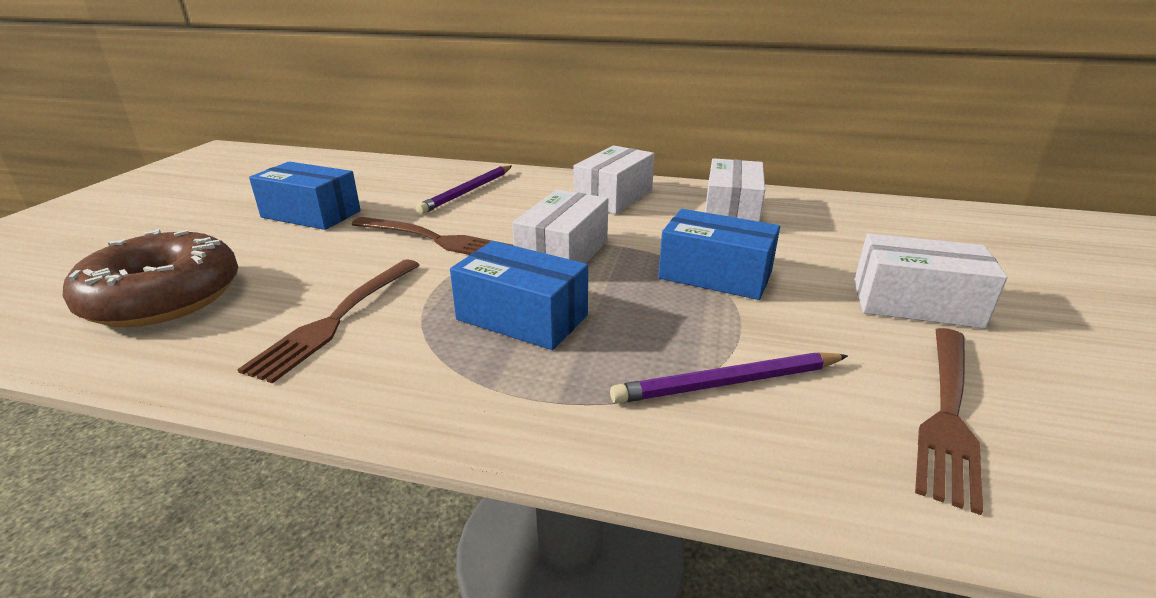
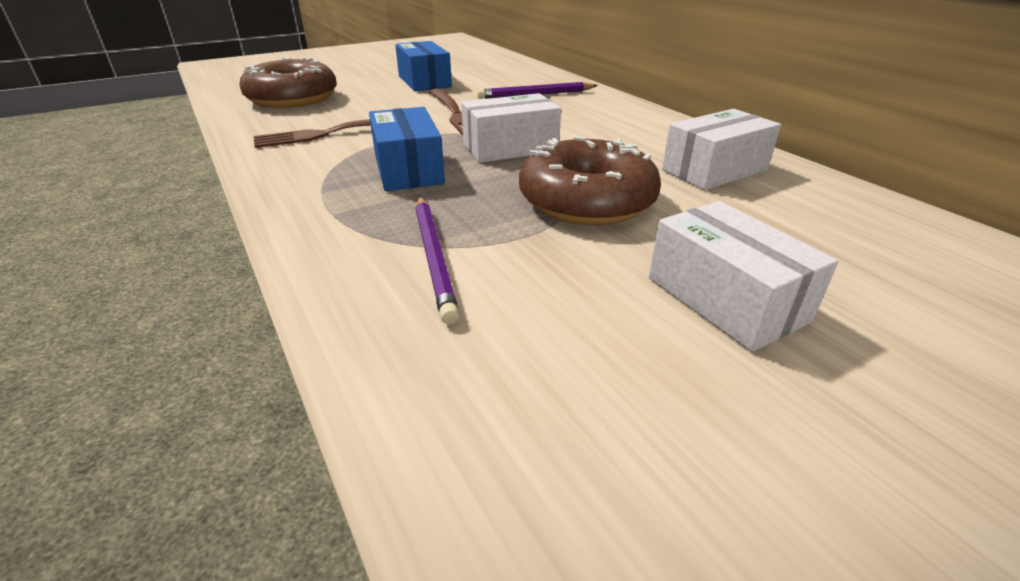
camera: 45 degrees right, 5 degrees up
white box [574,145,655,214] -> none
purple pencil [610,352,848,404] -> purple pencil turned 135 degrees counterclockwise [415,197,460,324]
blue box [658,209,780,300] -> brown donut [519,136,661,225]
brown fork [915,328,983,515] -> none

